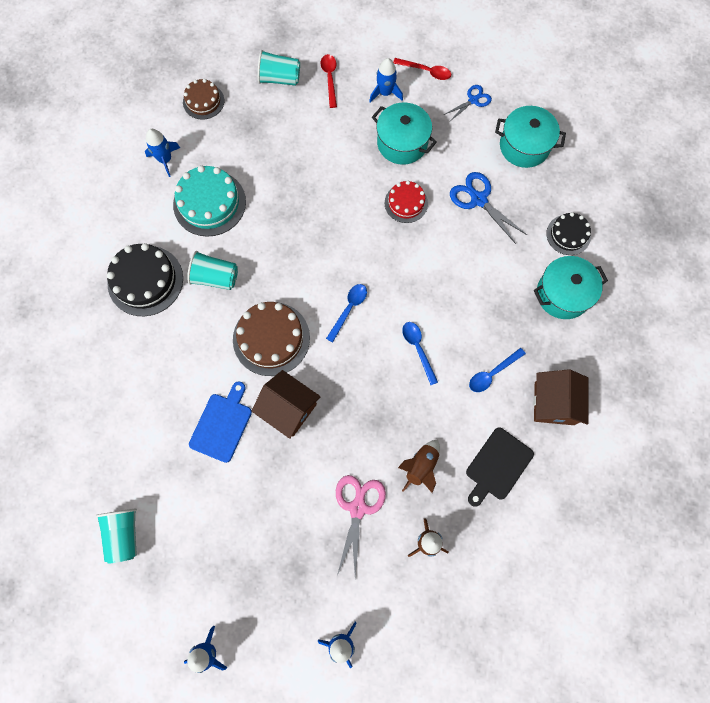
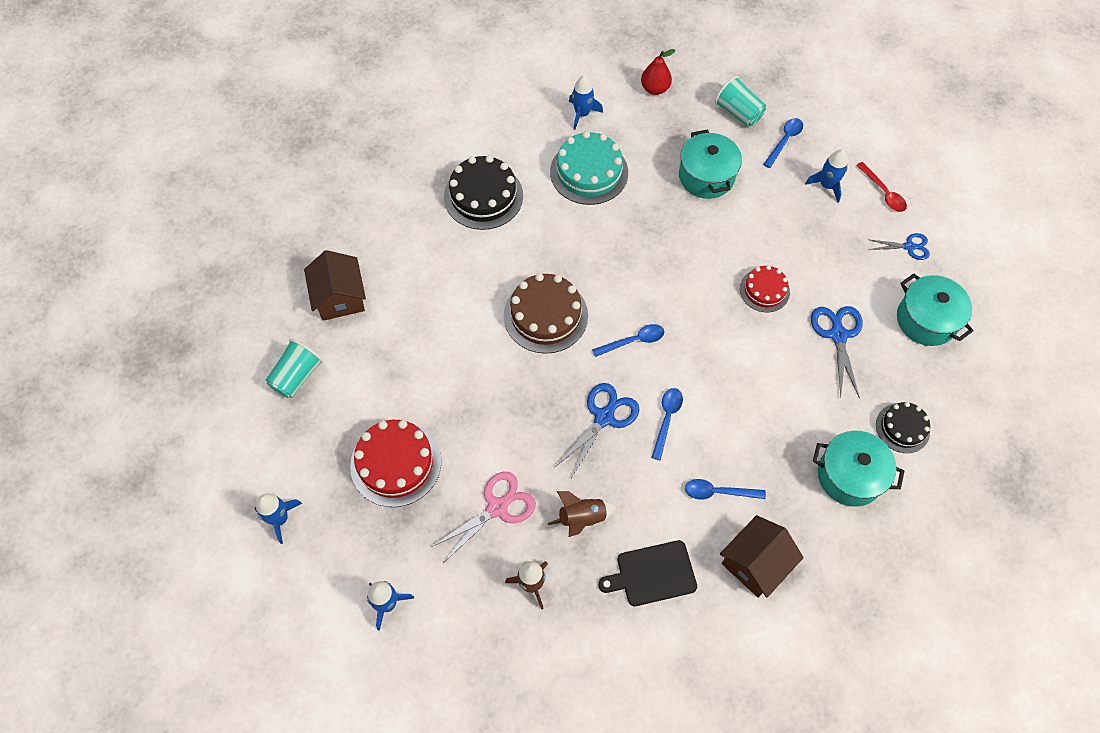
camera: 40 degrees right, 10 degrees down
brown cake [183,79,224,120] -> red pear [641,49,676,95]
turquoise cup [187,251,238,290] -> none
blue cutting board [189,381,252,463] -> none
brown house [251,370,321,439] -> brown house moved to [304,250,366,321]
red spoon [321,54,337,108] -> blue spoon [763,118,803,168]
turquoise pot [372,103,437,165] -> turquoise pot moved to [679,129,742,199]
none -> red cake [350,420,442,507]
none -> blue scissors [555,383,639,478]

